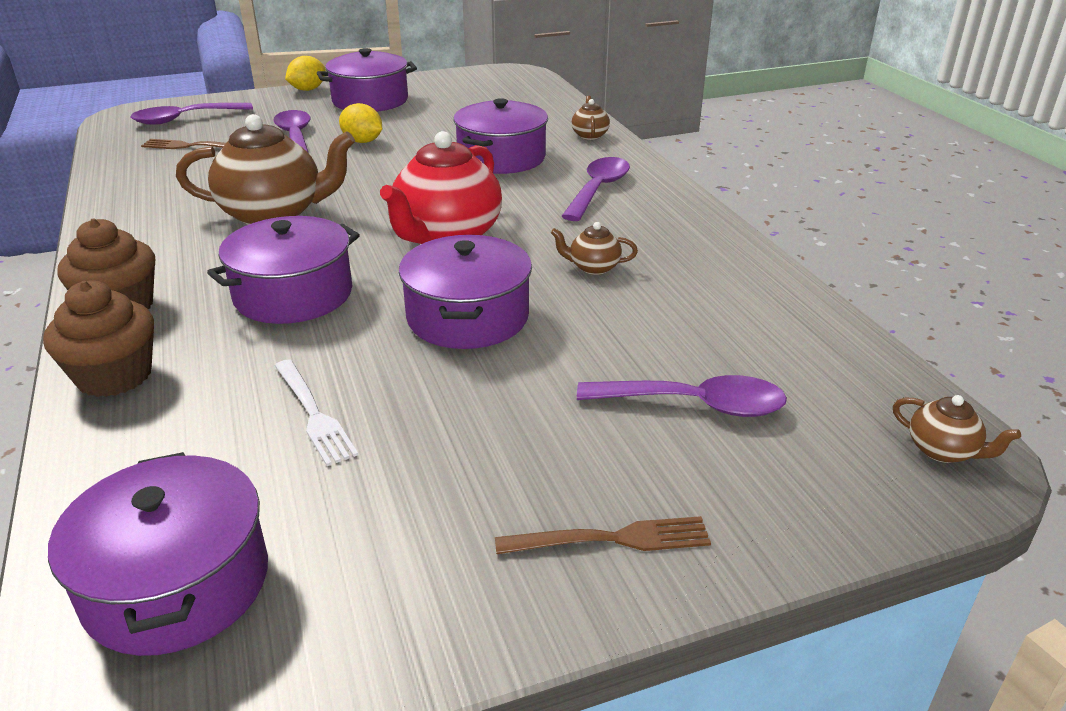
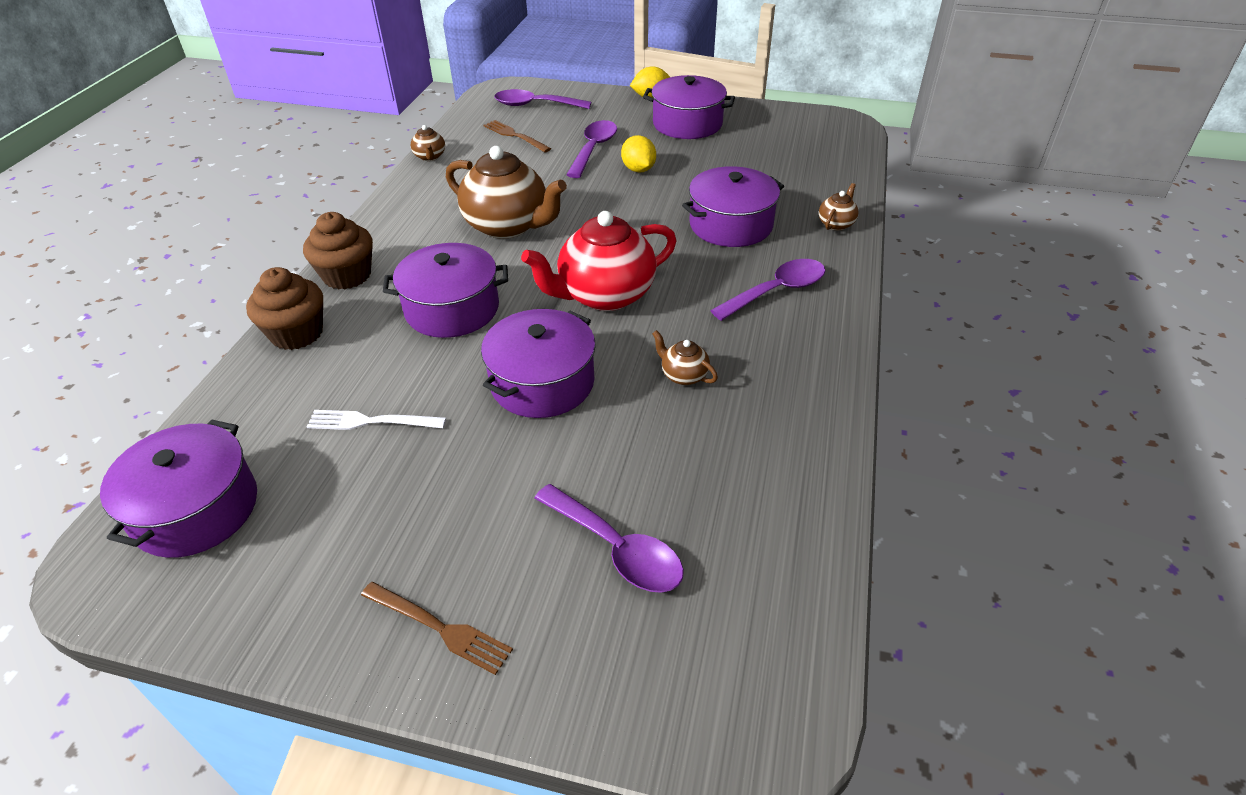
camera: 35 degrees right, 10 degrees up
white fork [275,359,358,466] -> white fork turned 90 degrees clockwise [306,410,446,430]
brown teapot [893,395,1021,463] -> brown teapot moved to [411,125,445,161]

